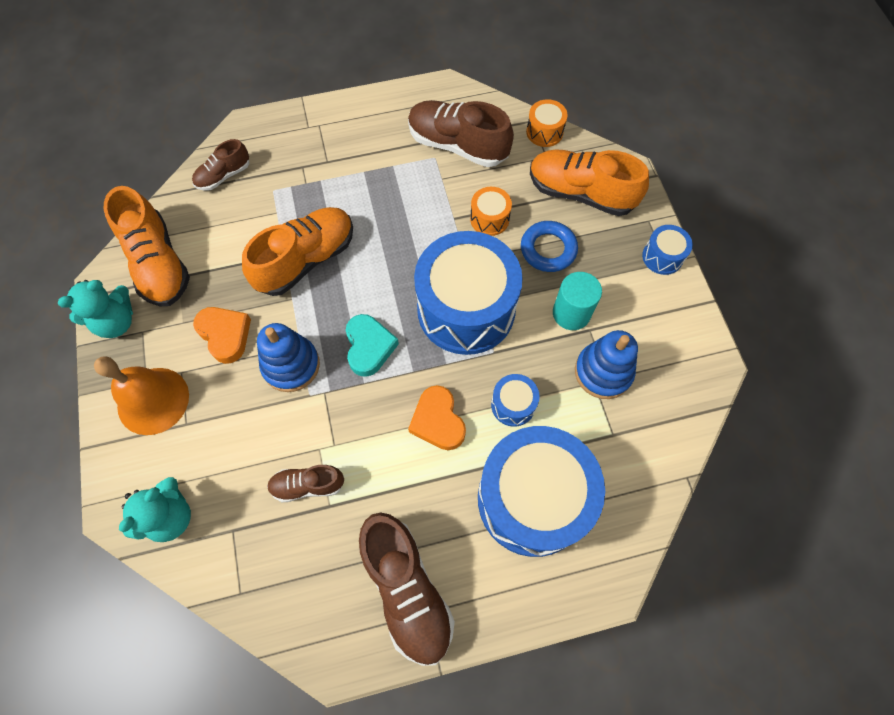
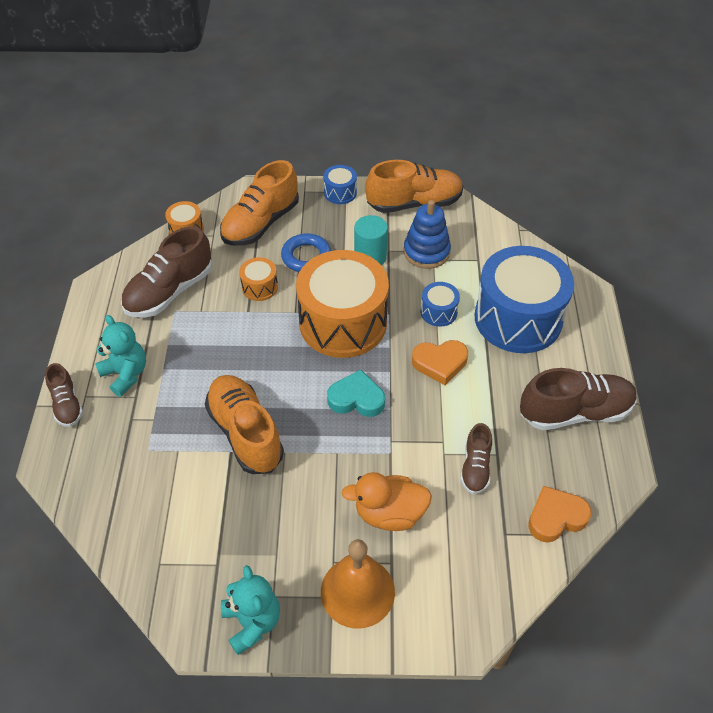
camera: 75 degrees left, 15 degrees down
orange shoe [104,186,190,306] -> orange shoe moved to [366,160,463,213]
turquoise teddy bear [119,477,191,542] -> turquoise teddy bear moved to [95,315,146,397]
brown shoe [192,139,250,191] -> brown shoe moved to [45,363,83,427]
orange heart [193,307,251,364] -> orange heart moved to [528,486,592,543]
blue stacking toy [257,323,320,392] -> none
blue drum [414,231,523,355] -> orange drum [296,250,389,358]
none -> orange duck [341,472,432,531]

